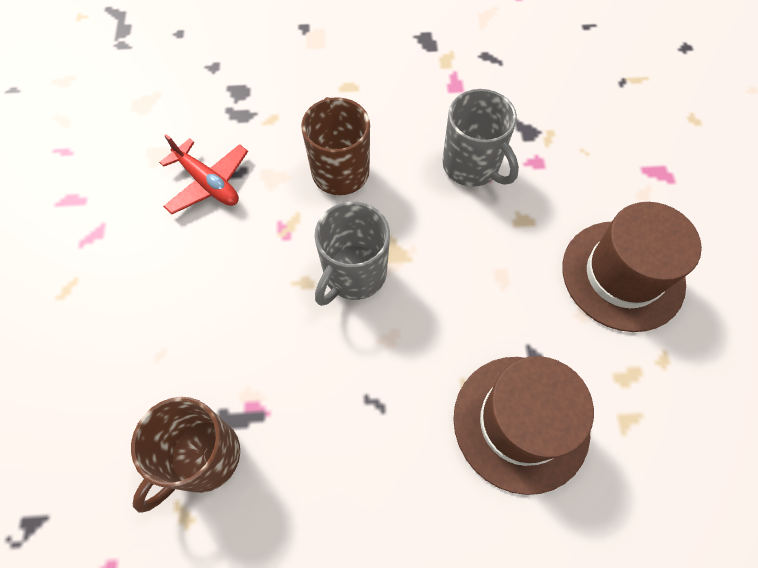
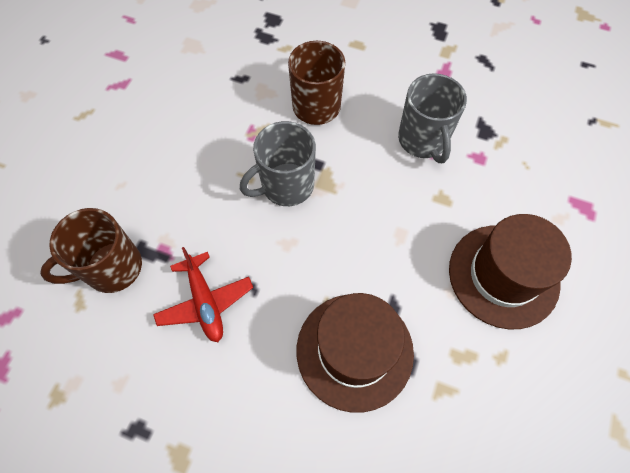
camera: 25 degrees right, 0 degrees up
red plane [159,134,248,214] -> red plane moved to [153,247,253,342]

